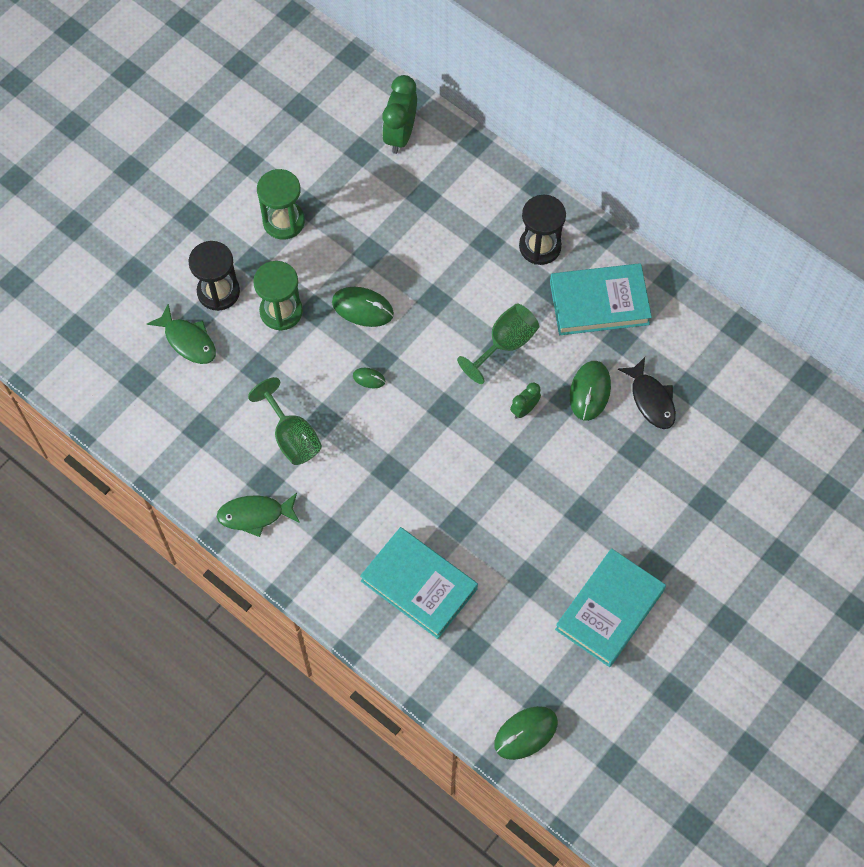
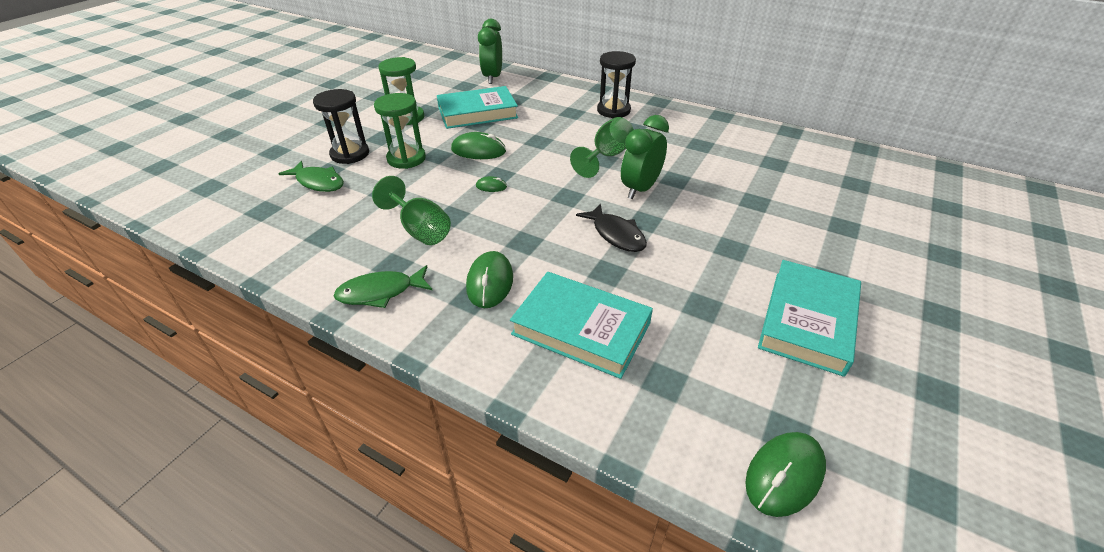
camera: 10 degrees left, 25 degrees down
green clock [510,382,541,419] -> green clock [621,115,669,199], size x1.85
turquoise book [550,263,652,335] -> turquoise book moved to [437,86,518,129]
green mouse [570,361,611,421] -> green mouse moved to [466,251,513,308]
black fish [618,357,676,429] -> black fish moved to [576,203,647,252]

